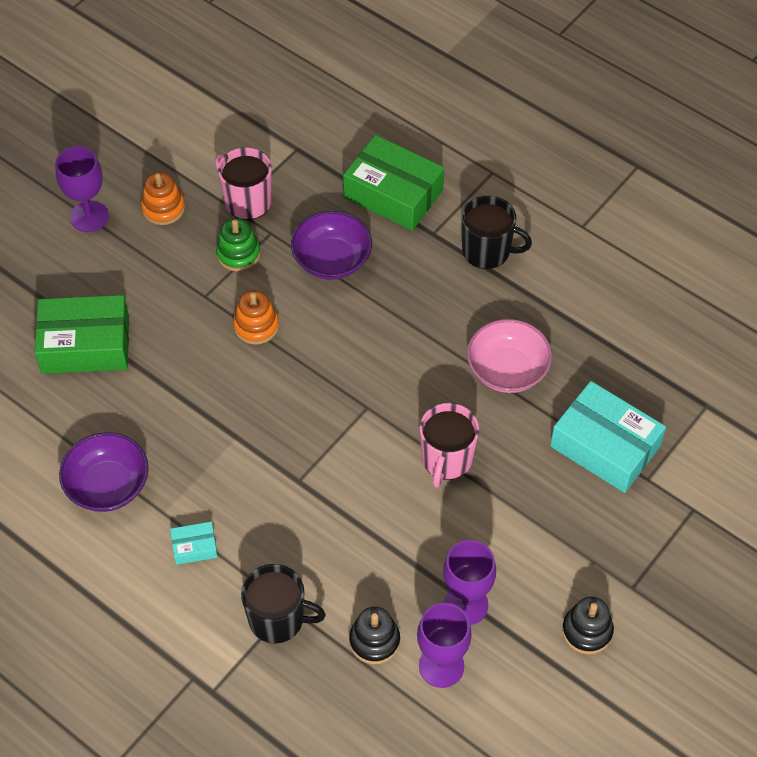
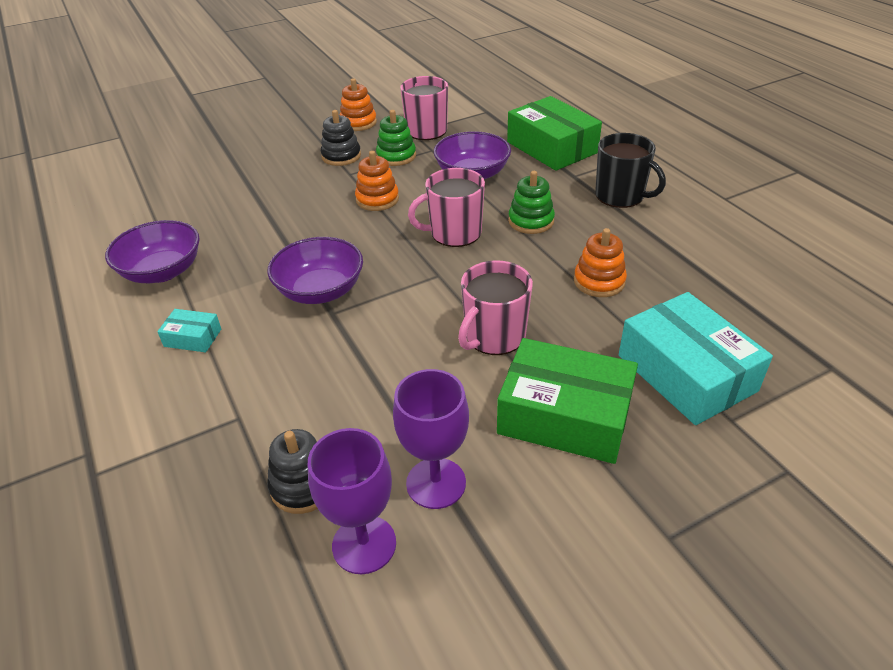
camera: 25 degrees right, 15 degrees down
green box [35,295,129,374] -> green box moved to [497,338,638,464]
purple goblet [55,146,109,232] -> none
black mug [241,564,326,644] -> none
pink bowl [467,319,552,393] -> orange stacking toy [574,228,627,297]
black stacking toy [562,597,614,654] -> black stacking toy moved to [321,110,361,166]
none -> purple bowl [267,237,363,304]
none -> pink mug [408,168,485,247]
none -> green stacking toy [508,171,555,234]

